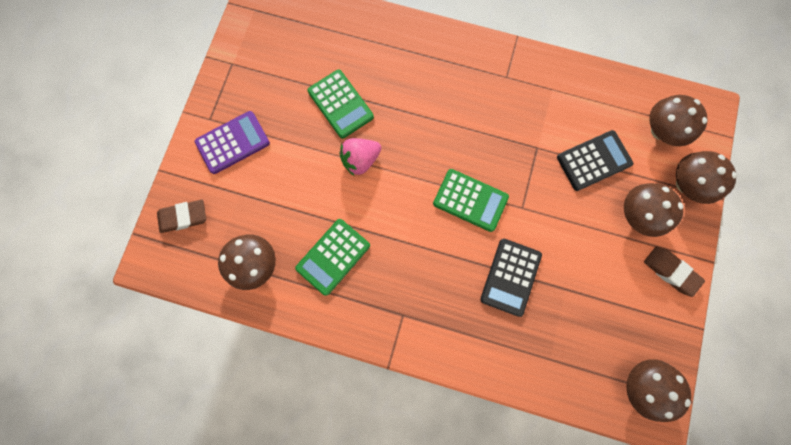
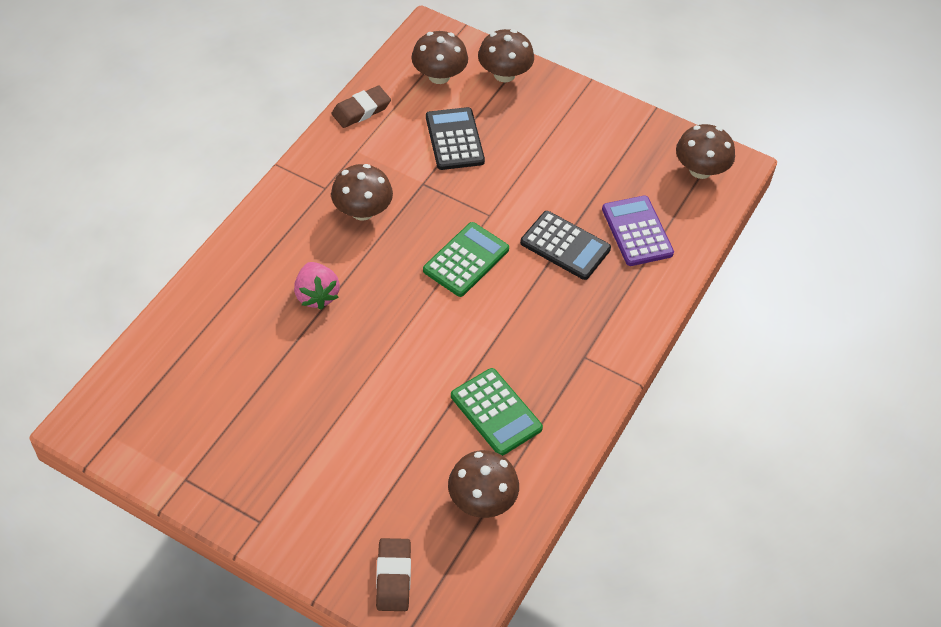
camera: 80 degrees left, 25 degrees down
purple calculator [195,111,270,174] -> purple calculator moved to [602,196,674,266]
green calculator [307,70,374,139] -> none
pink strawberry [339,138,381,176] -> pink strawberry moved to [294,262,340,310]
brown mushroom [624,183,683,237] -> brown mushroom moved to [331,164,393,221]
brown eraser [644,246,705,297] -> brown eraser moved to [332,86,391,128]

